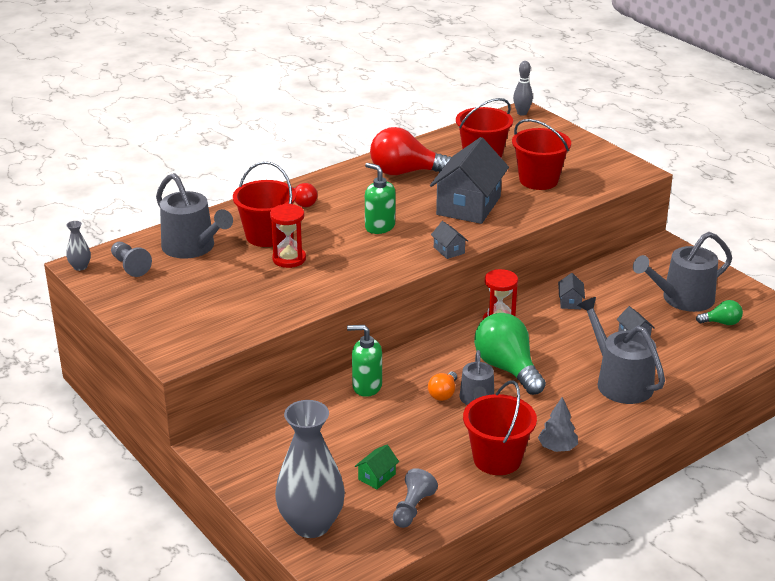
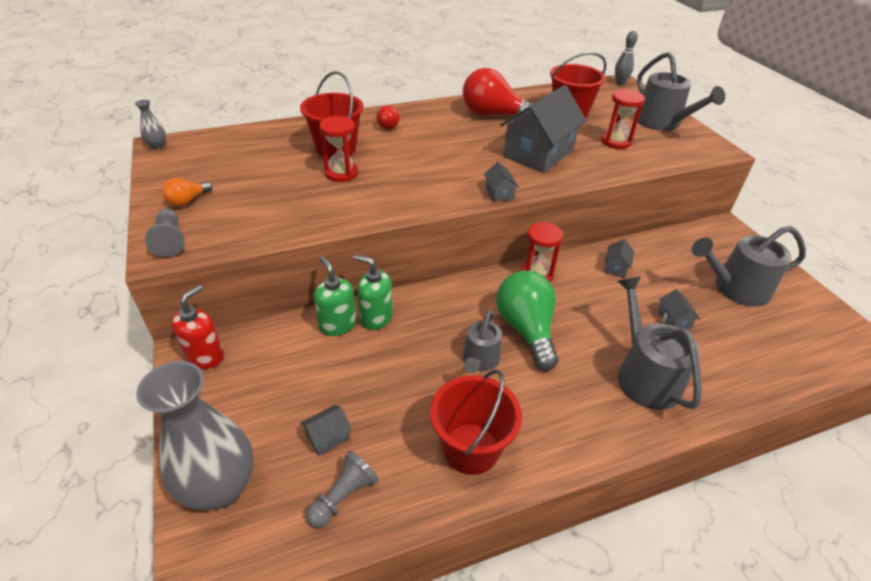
camera: 15 degrees right, 10 degrees up
grey pawn [111,242,152,277] -> grey pawn moved to [145,209,184,257]
grey watering can [156,173,233,259] -> grey watering can moved to [637,52,725,131]
green house [355,445,399,489] -> grey house [300,405,352,456]
green soap dispenser [365,163,395,234] -> green soap dispenser moved to [314,256,356,336]
orange light bulb [428,372,457,401] -> orange light bulb moved to [162,178,212,207]
red bucket [512,119,571,190] -> red hourglass [601,89,645,149]
grey tree [538,397,578,452] -> none
green light bulb [696,300,743,325] -> none
none -> red soap dispenser [171,285,224,369]

